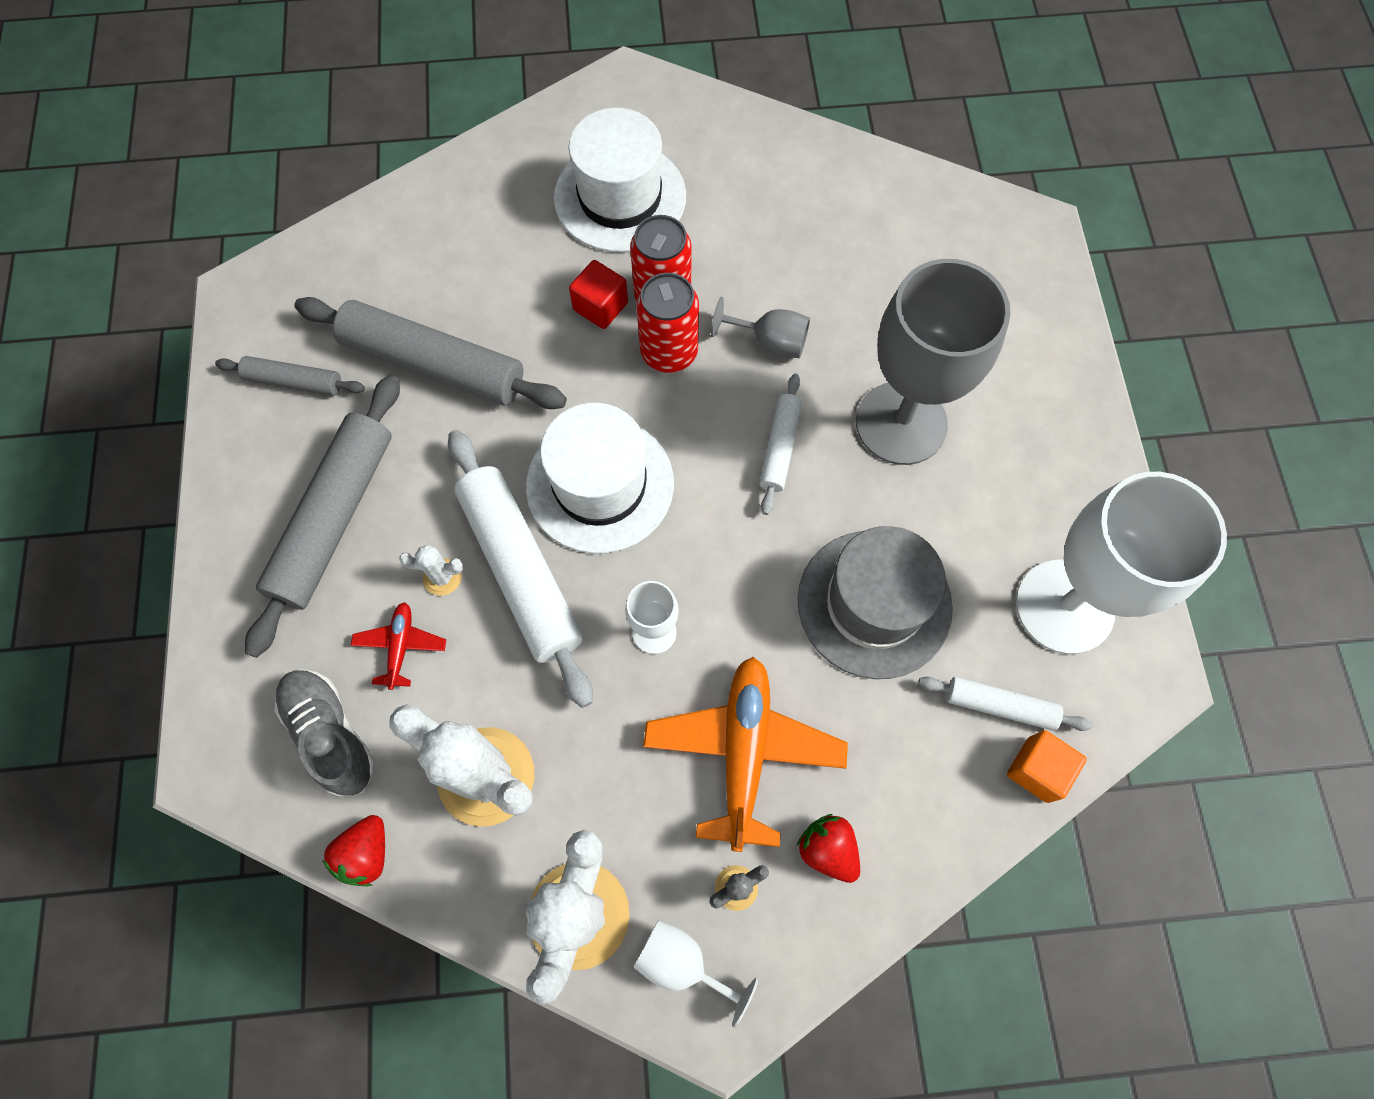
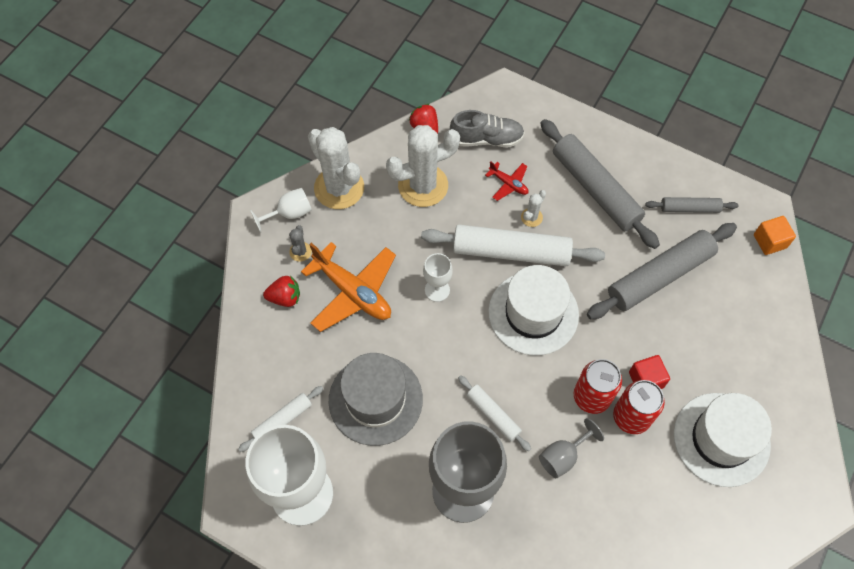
camera: 125 degrees right, 5 degrees down
grey rolling pin [215,356,365,396] -> grey rolling pin turned 45 degrees clockwise [645,197,739,213]
orange cube [1007,730,1087,803] -> orange cube moved to [754,216,796,255]

